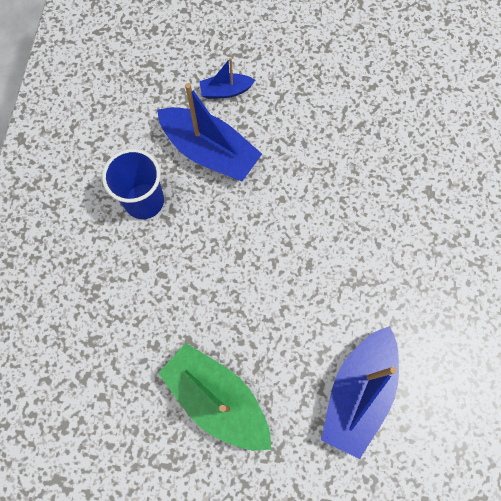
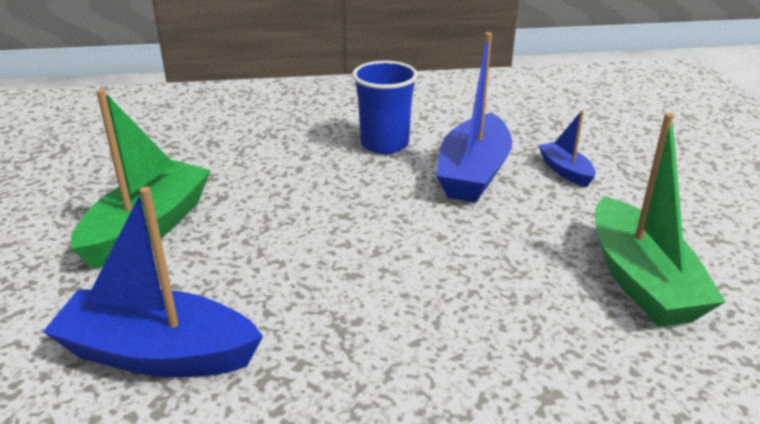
camera: 75 degrees right, 40 degrees down
none -> green boat [595,113,726,327]

